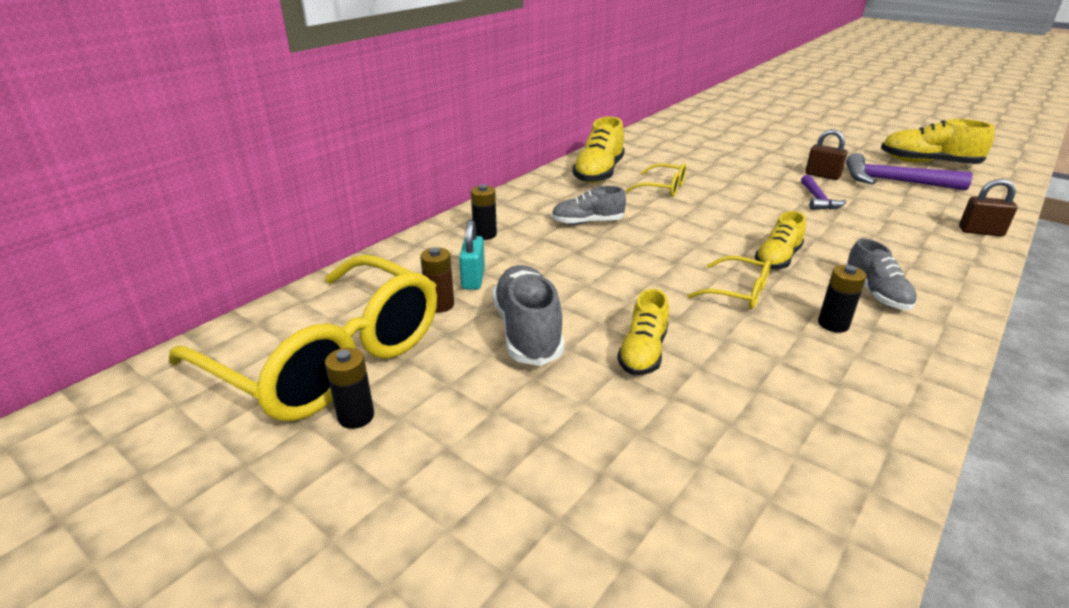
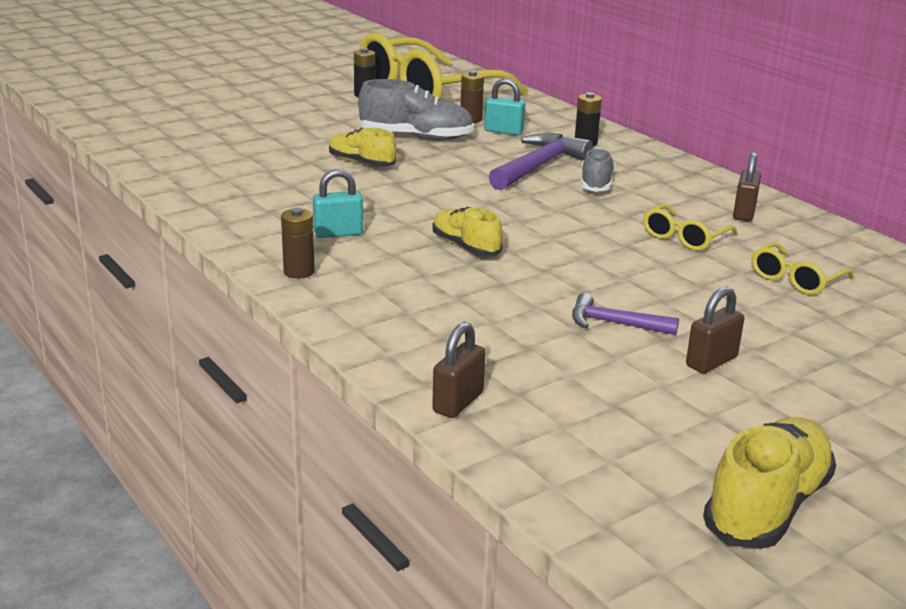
camera: 105 degrees right, 5 degrees down
yellow shoe [572,117,625,183] -> brown padlock [733,152,761,221]
yellow glasses [687,256,771,310] -> yellow glasses moved to [752,242,854,295]
black battery [818,265,867,333] -> turquoise padlock [313,169,363,238]
purple hammer [846,153,972,190] -> purple hammer moved to [489,133,593,190]
grey shoe [846,238,917,310] -> none
none -> brown battery [281,208,315,279]

